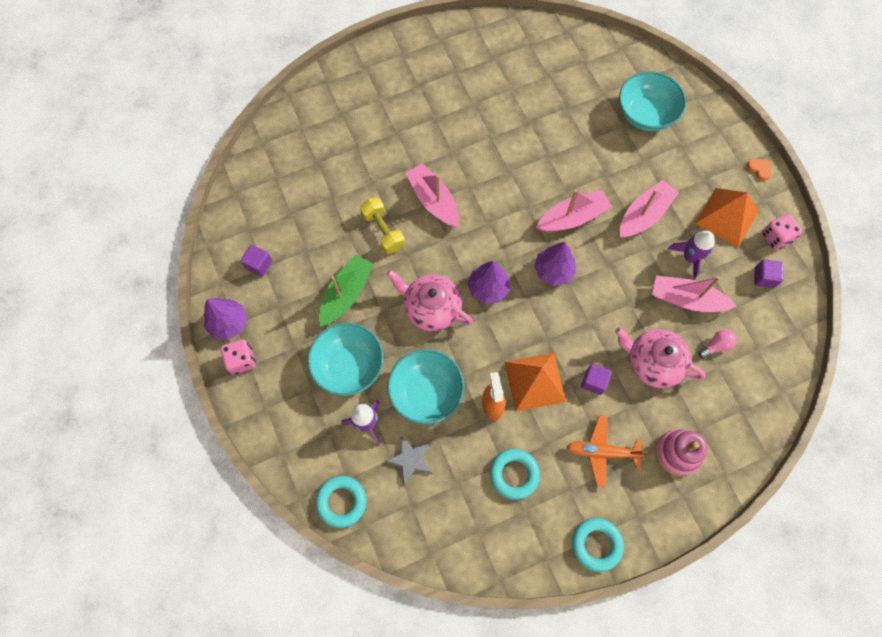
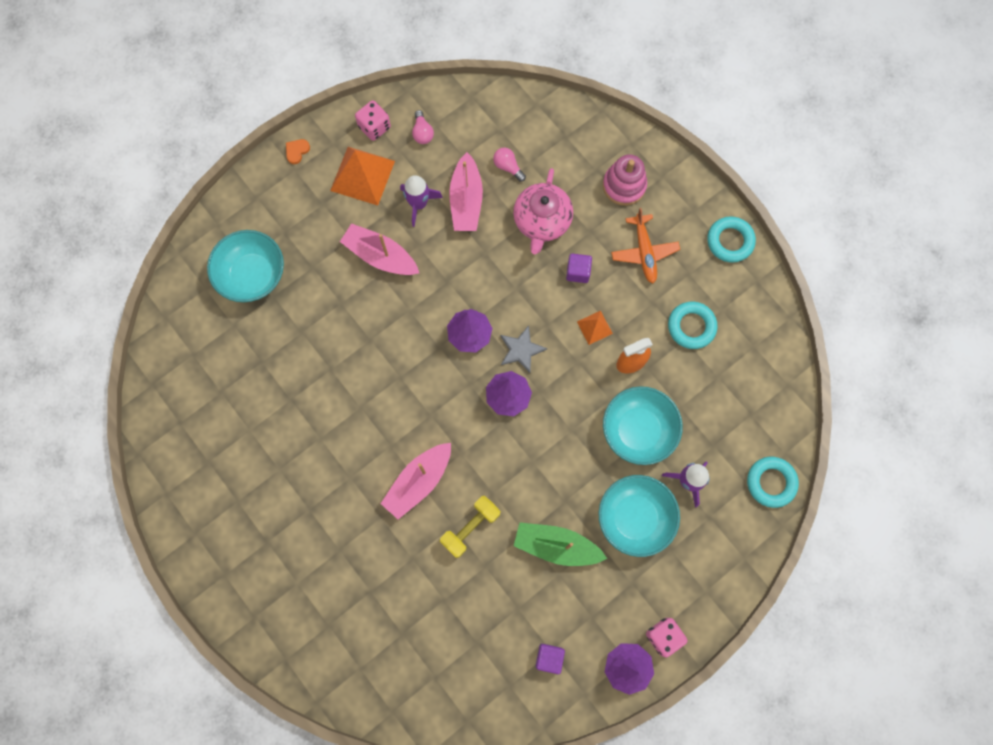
camera: 105 degrees left, 5 degrees up
grey star [384,436,432,485] -> grey star moved to [500,325,547,373]
pink teapot [386,270,473,331] -> none
orange pyramid [504,353,566,411] -> orange pyramid [577,311,613,345], size x0.51
pink boat [536,190,612,232] -> none
purple cube [754,259,784,288] -> pink light bulb [412,110,434,144]

